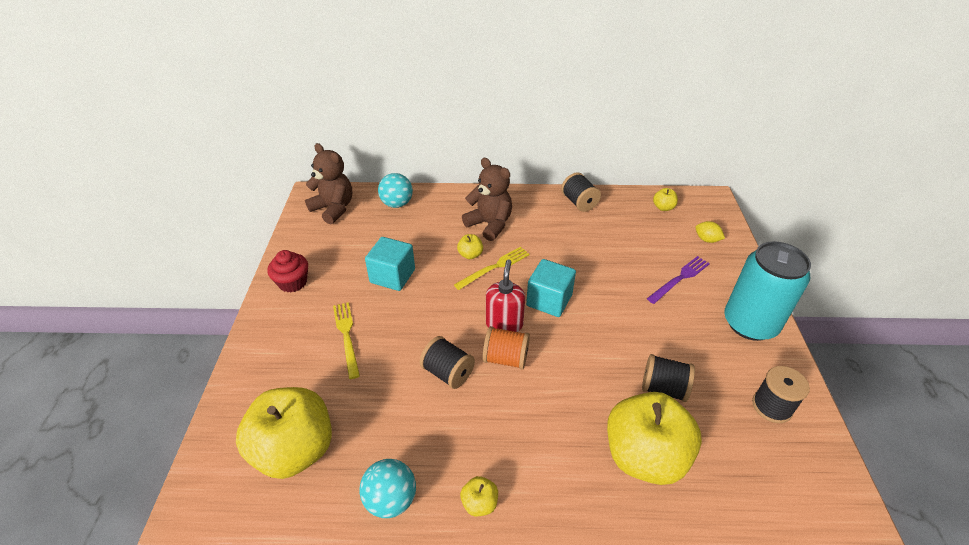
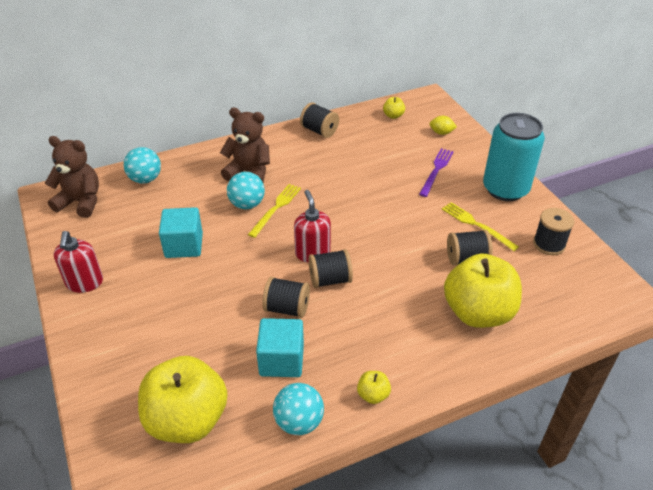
camera: 25 degrees left, 0 degrees up
red cupcake [267,250,308,292] -> red soap dispenser [54,231,103,293]
yellow fork [333,302,360,379] -> yellow fork moved to [442,202,519,251]
yellow apple [457,234,483,259] -> turquoise ball [227,172,265,209]
orange spool [483,326,530,369] -> black spool [308,249,353,288]
turquoise cube [526,259,576,317] -> turquoise cube moved to [256,318,304,377]

